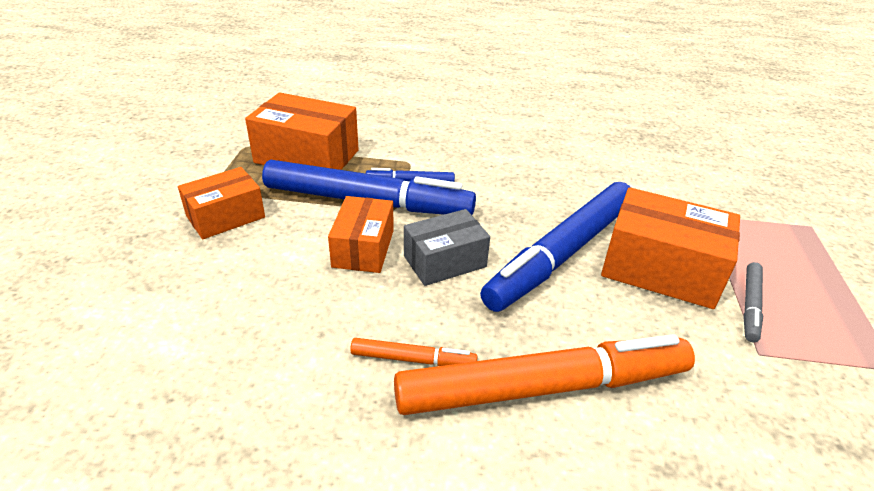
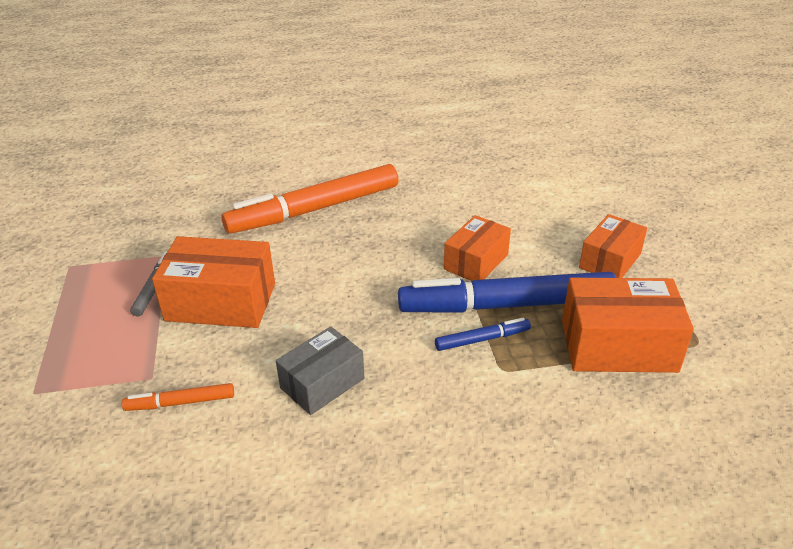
camera: 165 degrees right, 0 degrees up
orange box [328,196,394,273] -> orange box turned 45 degrees clockwise [444,215,511,281]
orange marker [350,338,478,366] -> orange marker moved to [122,383,234,411]
grey box [404,209,490,286] -> grey box moved to [276,327,364,415]
blue marker [480,182,630,312] -> none

